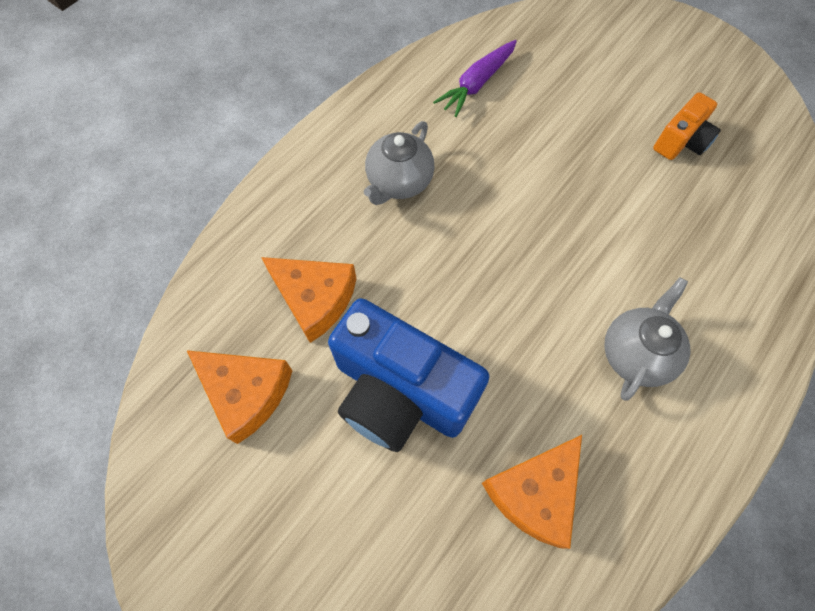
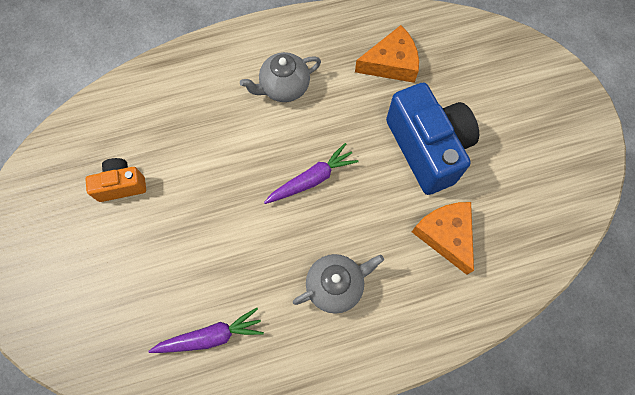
camera: 145 degrees left, 5 degrees up
orange cheese [186,350,293,444] -> none
none -> purple carrot [264,143,359,204]

